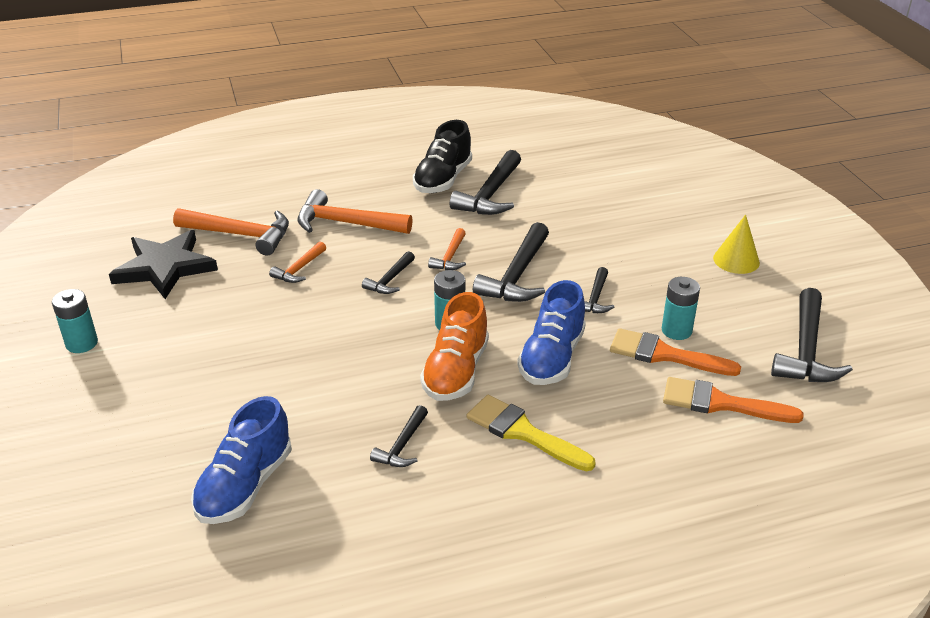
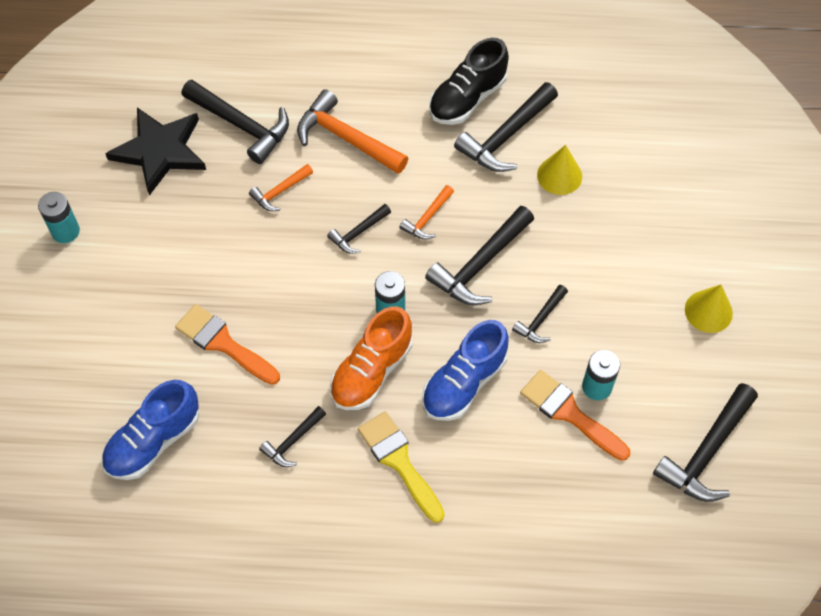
camera: 20 degrees right, 25 degrees up
orange hammer [173,208,289,256] -> black hammer [181,80,289,164]
orange brush [663,377,804,423] -> orange brush moved to [175,304,280,385]
none -> yellow cone [537,145,582,195]

